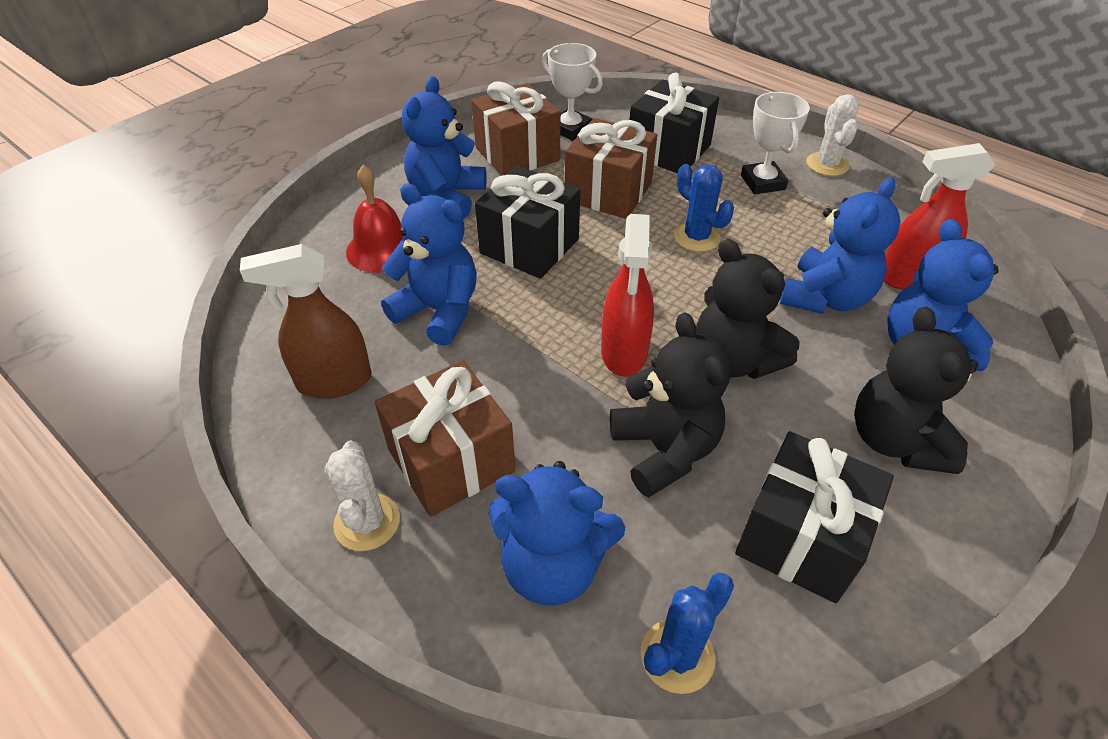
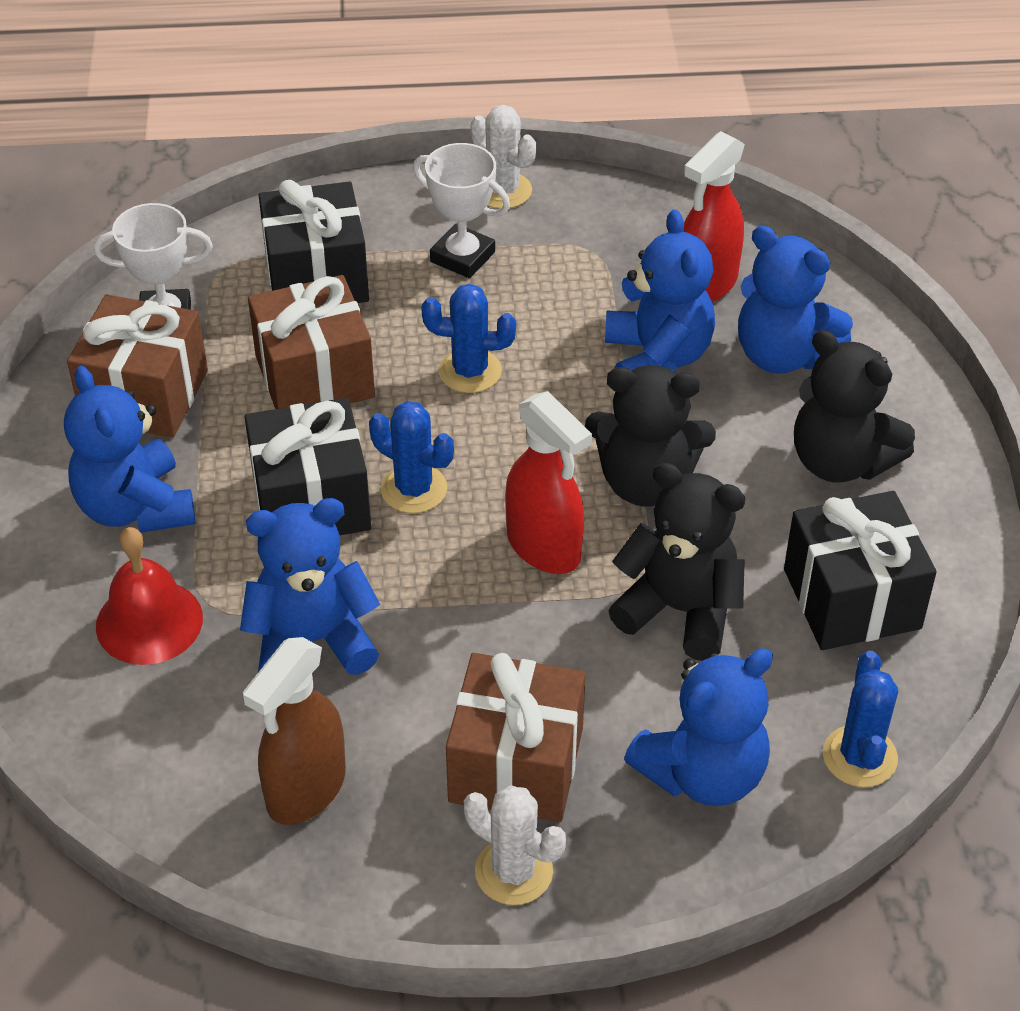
camera: 45 degrees left, 0 degrees up
none -> blue cactus [369,401,454,513]

